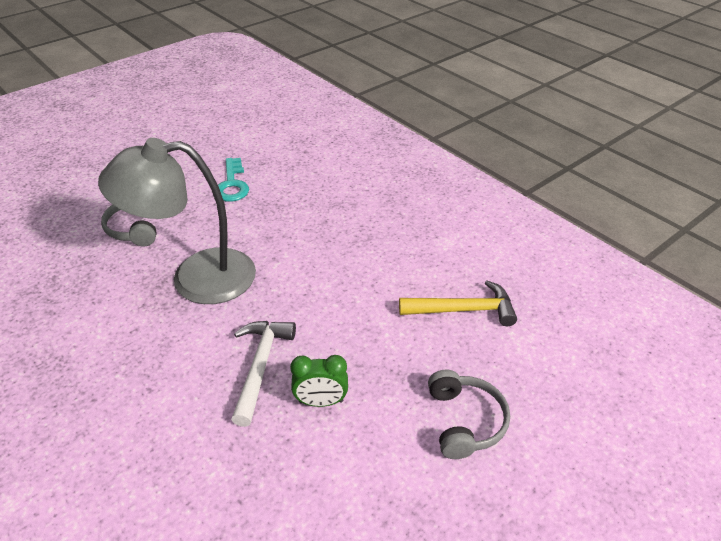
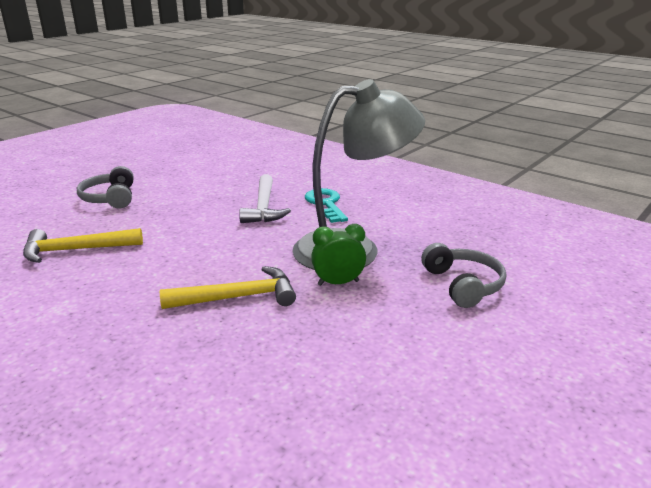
camera: 170 degrees right, 15 degrees down
turquoise key [218,158,249,202] -> turquoise key moved to [305,188,348,223]
green clock [290,355,348,407] -> green clock moved to [311,224,366,286]
none -> yellow hammer [160,266,296,309]

